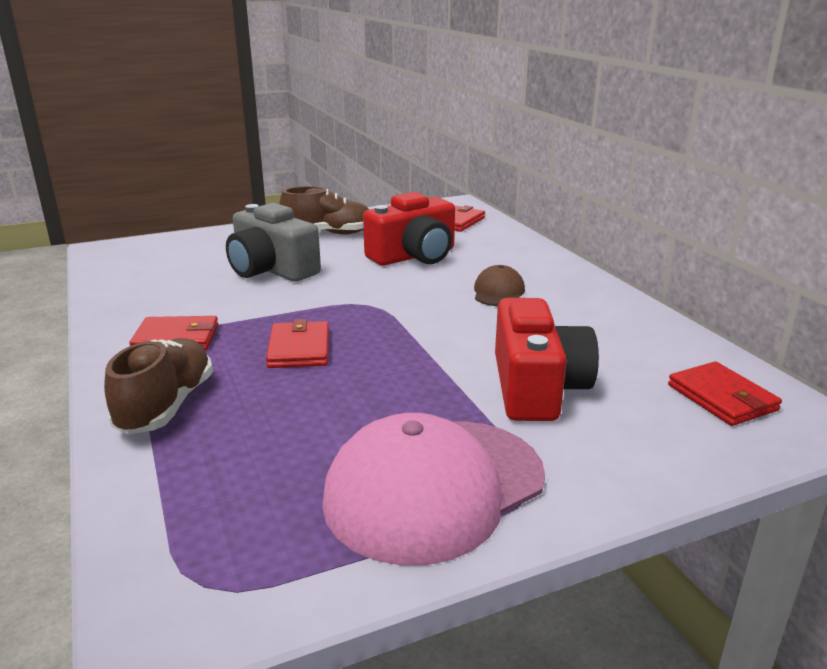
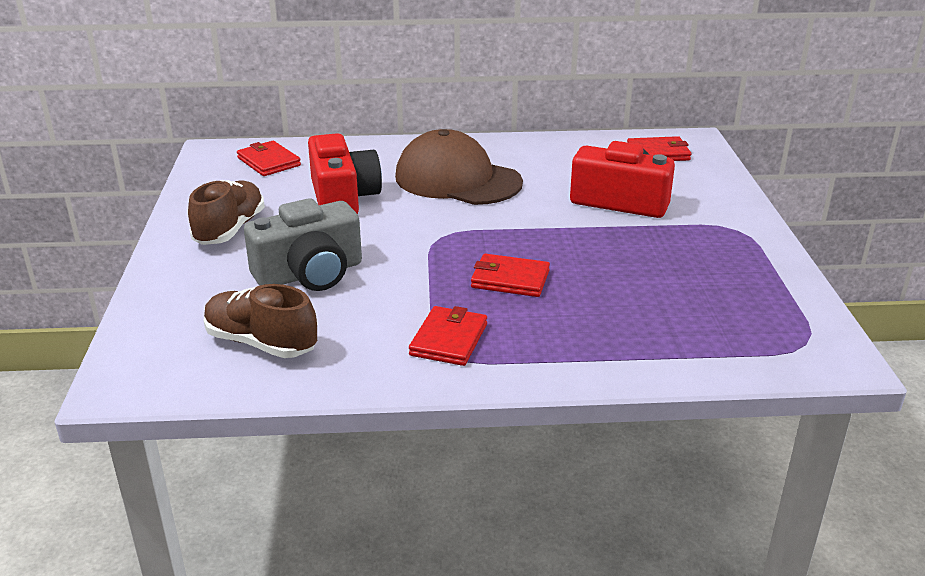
camera: 70 degrees left, 5 degrees up
brown shoe [104,338,213,435] -> brown shoe moved to [204,284,317,358]
pink cap [322,413,545,565] -> none
brown cap [474,265,525,306] -> brown cap [395,129,523,205], size x2.15

